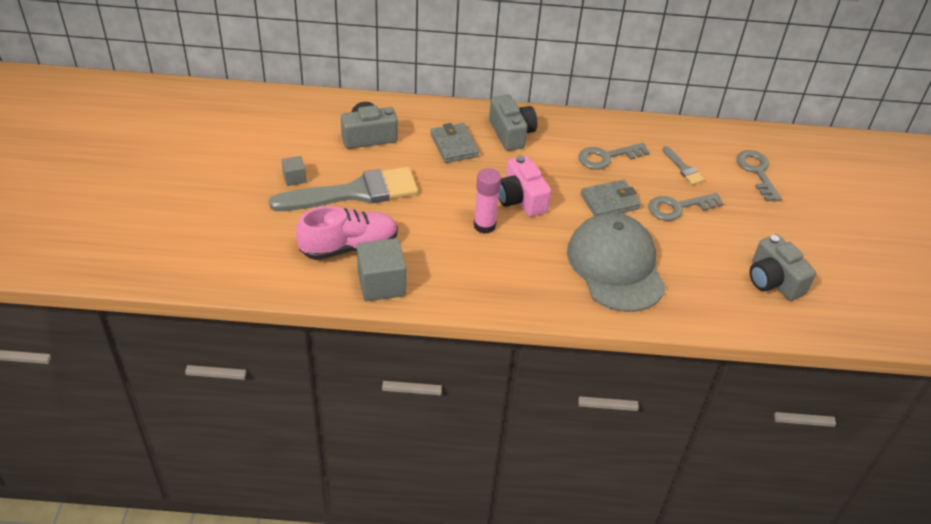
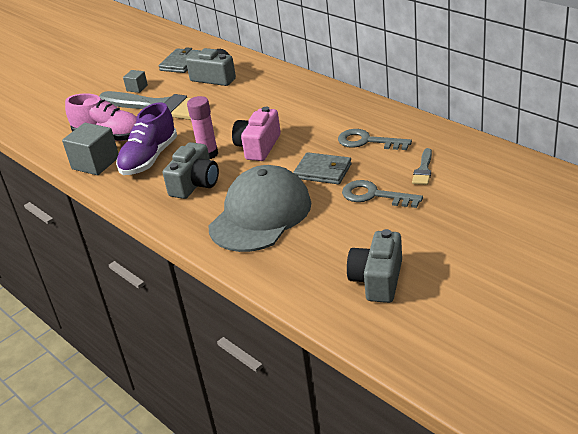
camera: 50 degrees right, 10 degrees down
grey wallet [431,123,479,163] -> grey wallet moved to [158,47,201,73]
grey camera [489,95,537,151] -> grey camera moved to [163,142,219,199]
grey key [736,150,782,202] -> none
none -> purple shoe [116,102,177,175]

